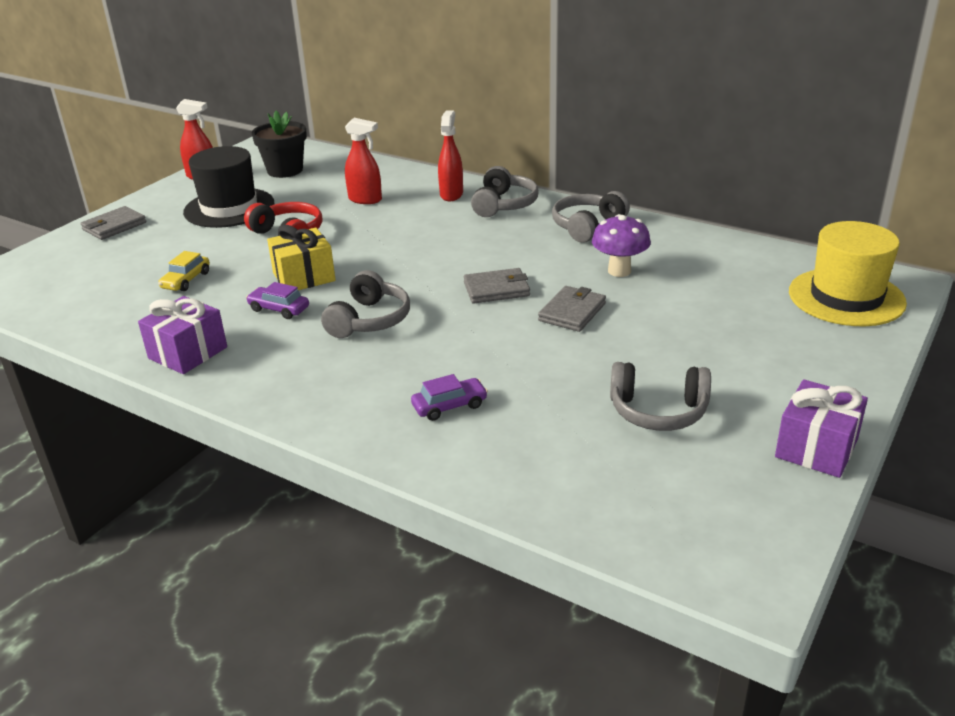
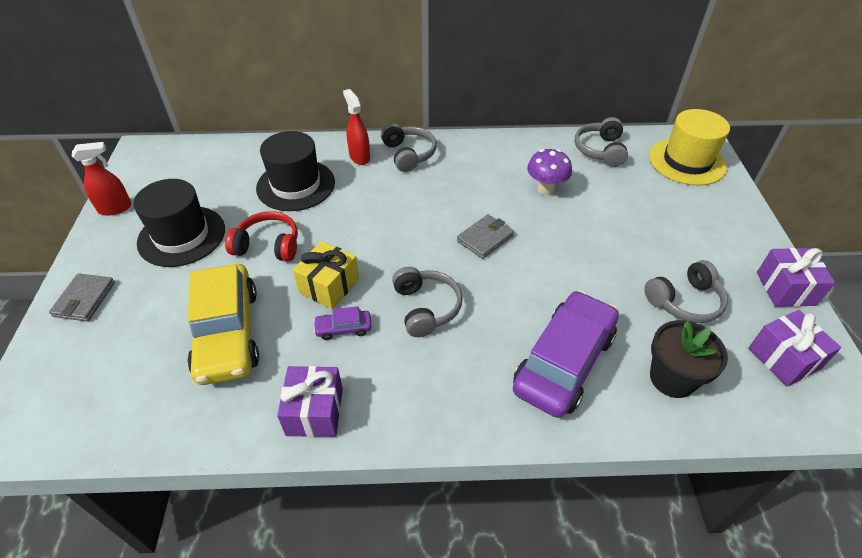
camera: 35 degrees left, 15 degrees up
yellow car [158,251,210,291] -> yellow car [187,264,259,385], size x2.39
black flower pot [252,111,307,178] -> black flower pot moved to [650,320,728,398]
red spray bottle [345,118,382,204] -> black hat [256,131,335,211]
purple car [411,374,488,421] -> purple car [513,290,619,418], size x2.39
grey wallet [538,286,606,332] -> none
grey headphones [552,191,630,243] -> grey headphones moved to [575,117,628,167]
none -> purple gift [749,310,841,387]

